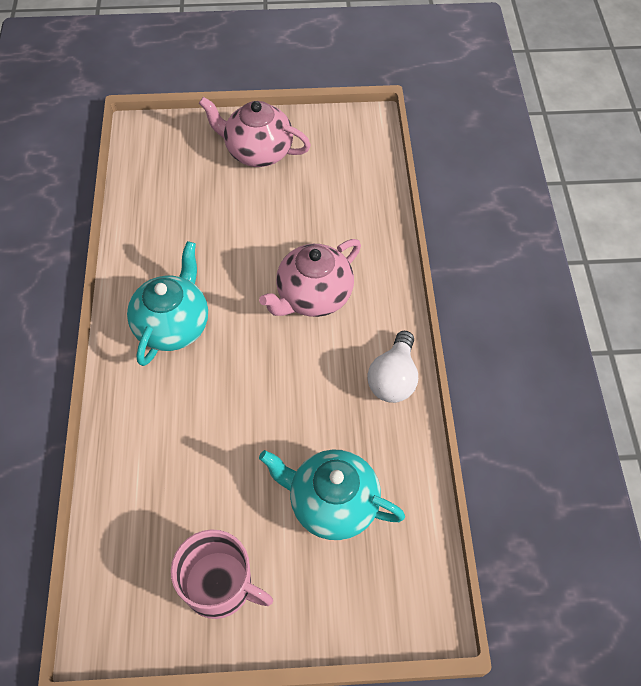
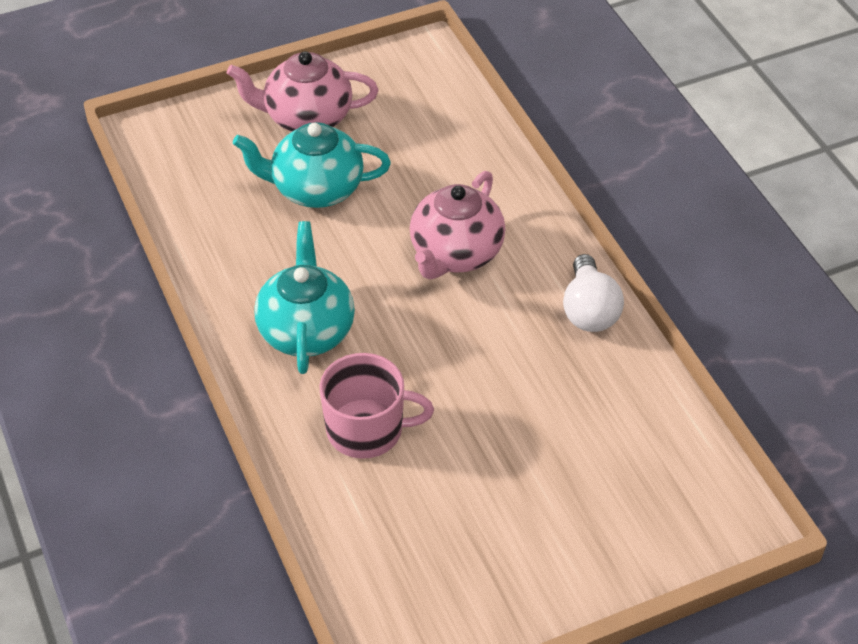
camera: 20 degrees left, 10 degrees down
pink mug [171,529,273,619] -> pink mug moved to [320,353,434,459]
turquoise teapot [259,450,405,540] -> turquoise teapot moved to [233,122,391,208]

